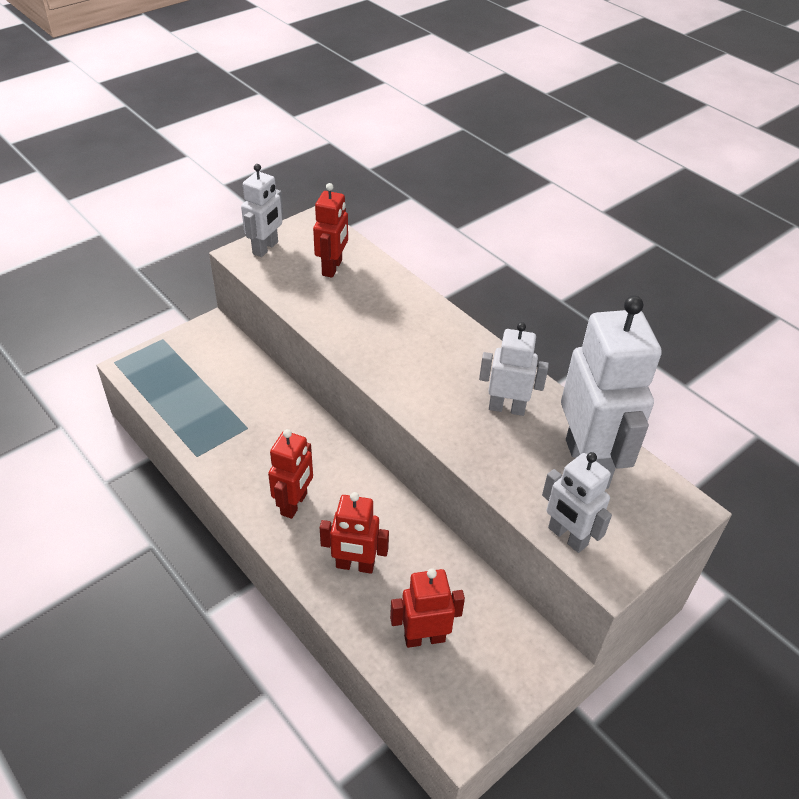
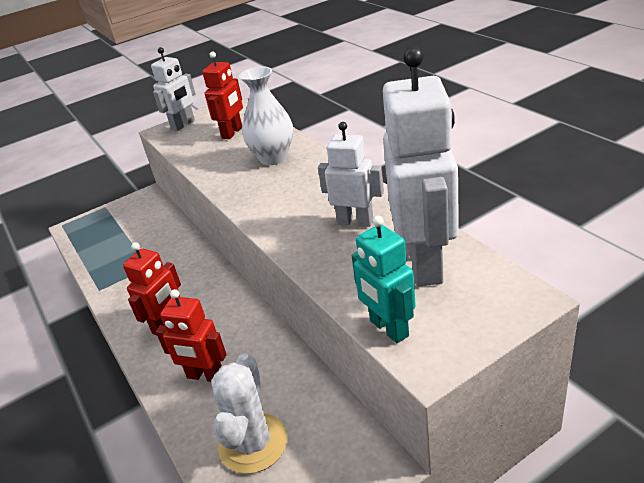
camera: 15 degrees right, 10 degrees down
red robot [390,568,465,648] -> white cactus [211,353,287,474]
white robot [542,452,612,553] -> turquoise robot [352,215,416,343]
none -> white vase [239,66,293,165]

